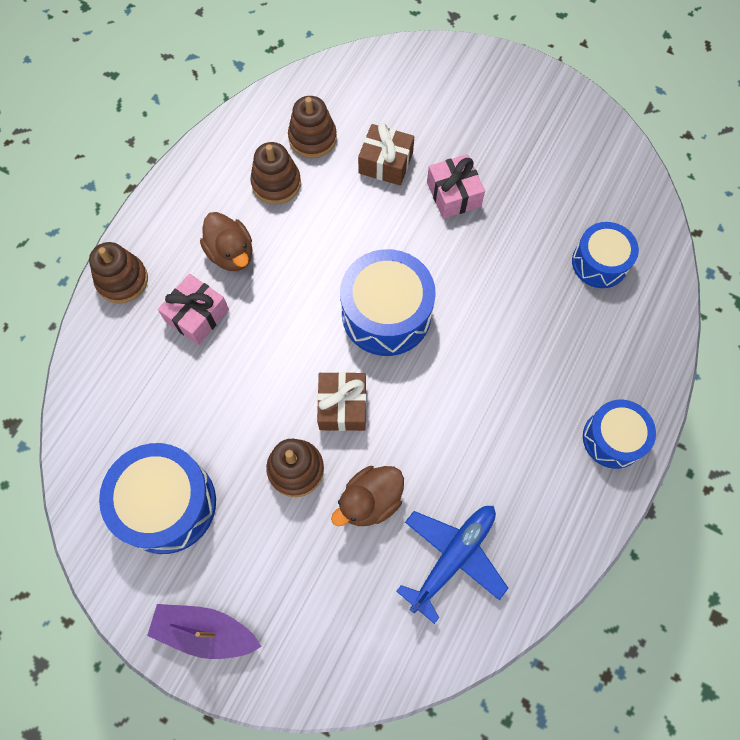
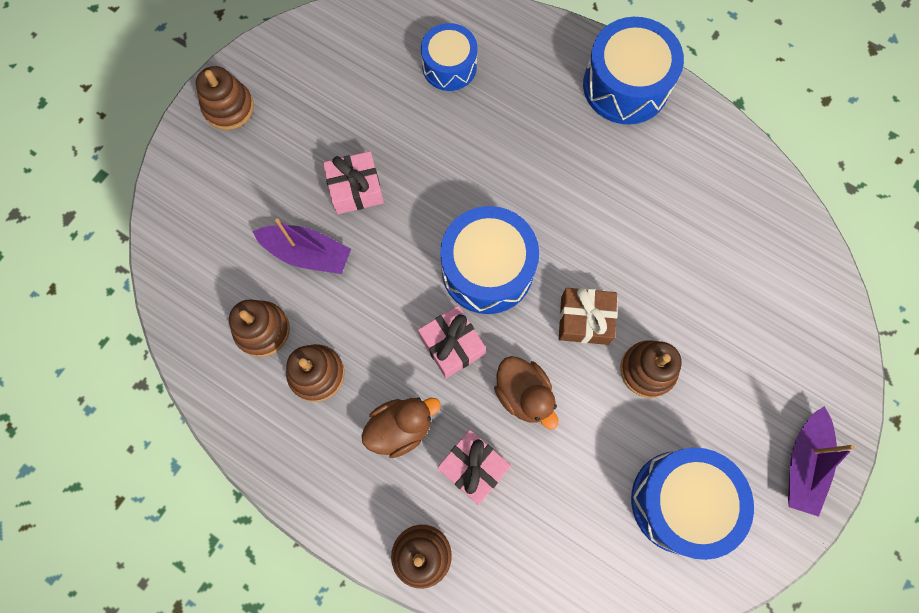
camera: 85 degrees left, 5 degrees up
brown duck [331,466,404,526] -> brown duck moved to [494,356,558,430]
brown gift [358,123,414,185] -> purple boat [252,219,351,274]
blue plane [396,506,508,624] -> none
blue drum [583,400,656,469] -> blue drum [583,17,684,124], size x1.56
none -> brown stacking toy [196,66,254,130]
none -> pink gift [418,305,486,378]

